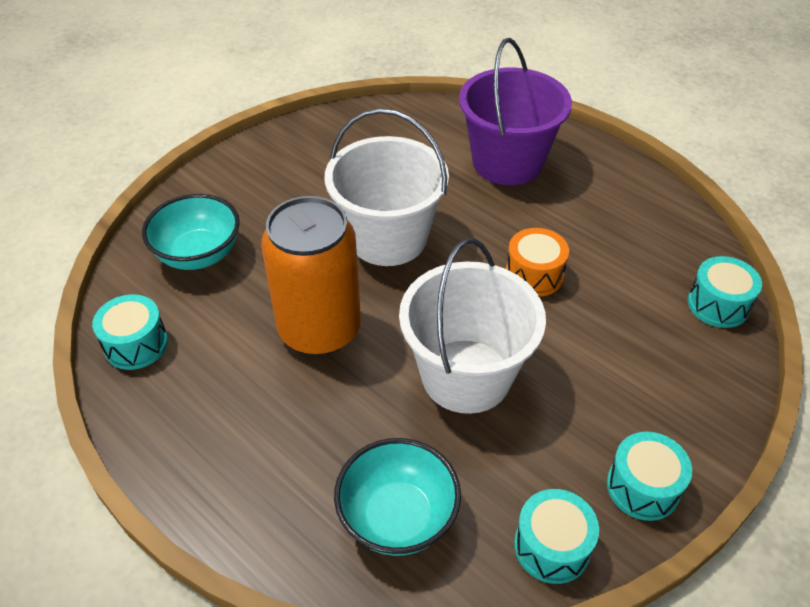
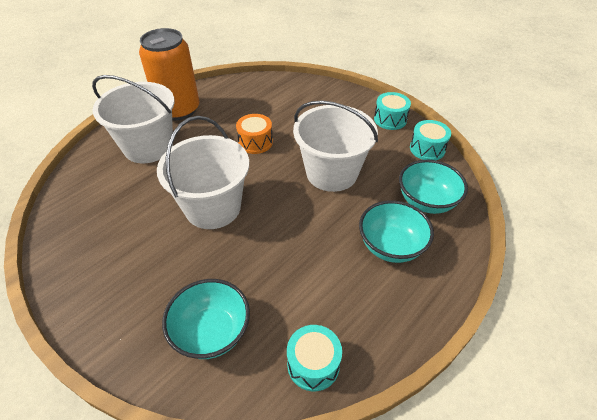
camera: 90 degrees left, 0 degrees up
orange can [261,196,361,356] -> orange can moved to [139,28,200,120]
purple bucket [459,38,572,185] -> white bucket [92,75,175,163]
turquoise drum [687,256,762,328] -> none
none -> turquoise bowl [359,200,434,263]

